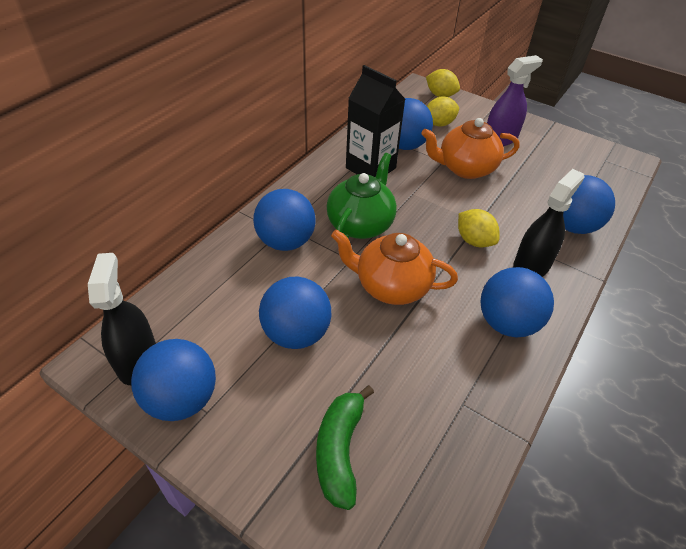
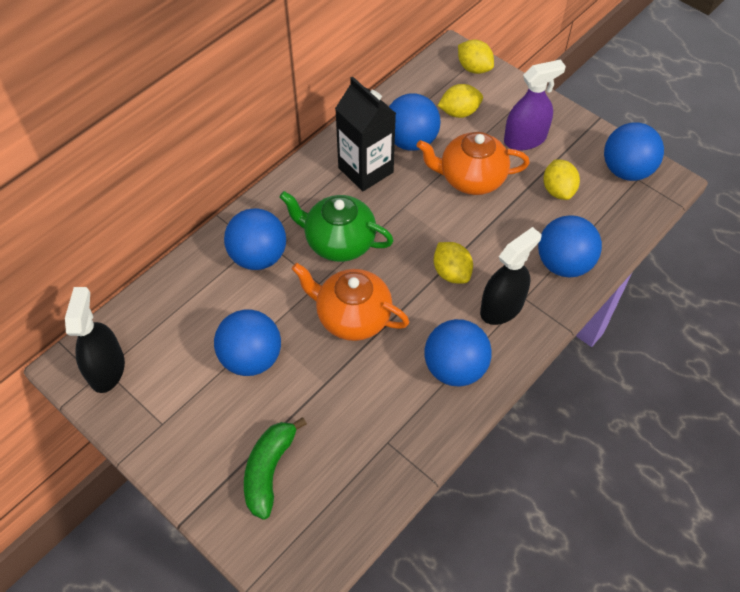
camera: 10 degrees right, 10 degrees up
blue ball [131,339,216,421] -> blue ball moved to [604,122,664,181]
green teapot [326,153,397,239] -> green teapot turned 105 degrees counterclockwise [279,191,394,262]
none -> yellow lemon [543,159,580,200]

